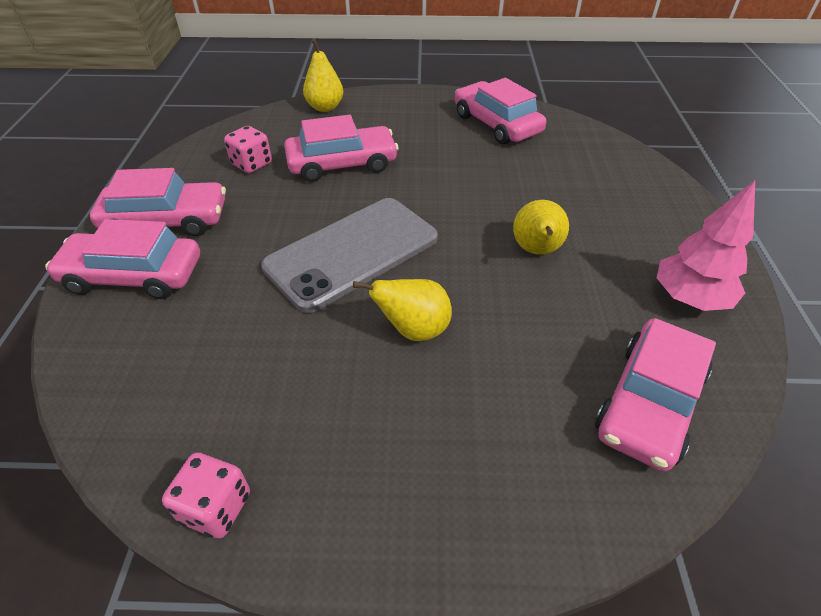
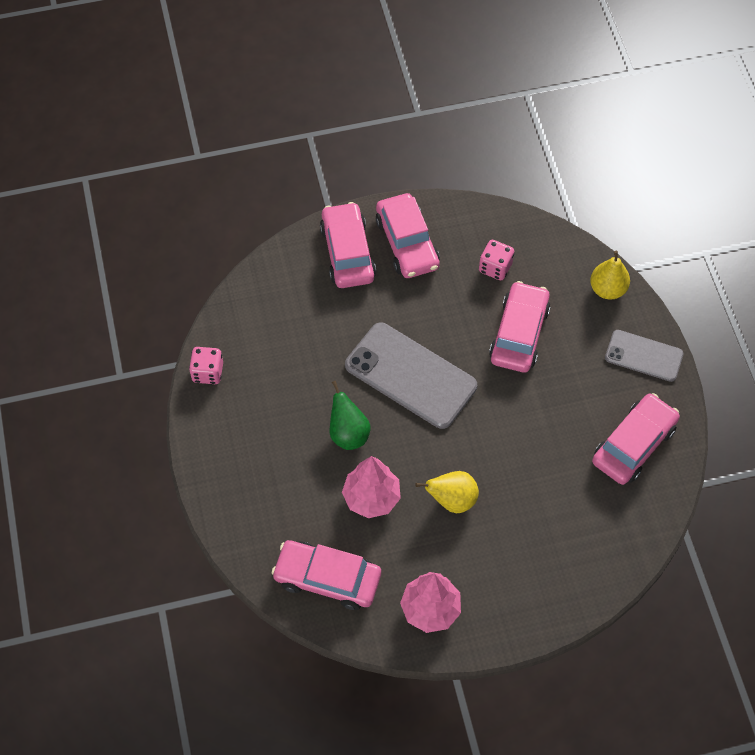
camera: 75 degrees right, 15 degrees up
pink car [284,115,399,182] -> pink car turned 135 degrees counterclockwise [489,281,551,372]
yellow pear [353,279,452,341] -> green pear [330,381,371,450]
none -> pink tree [342,456,401,518]
none -> grey phone [605,330,684,382]

